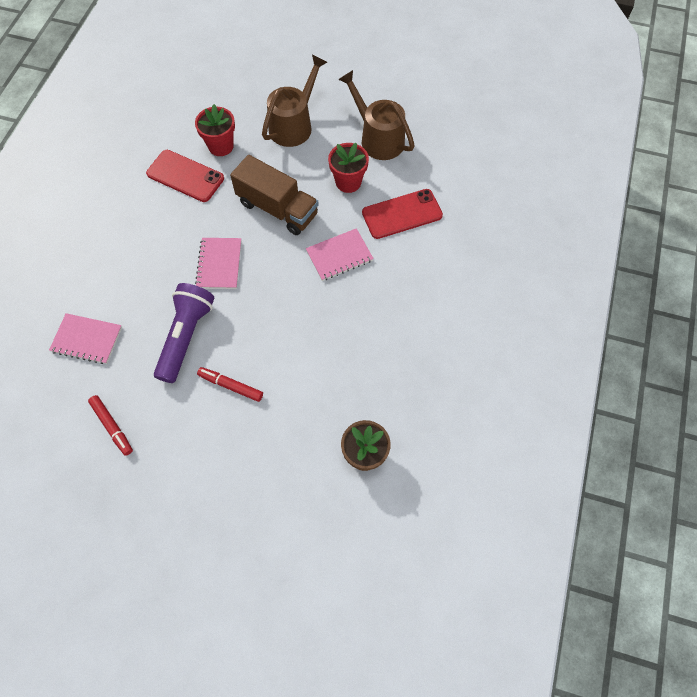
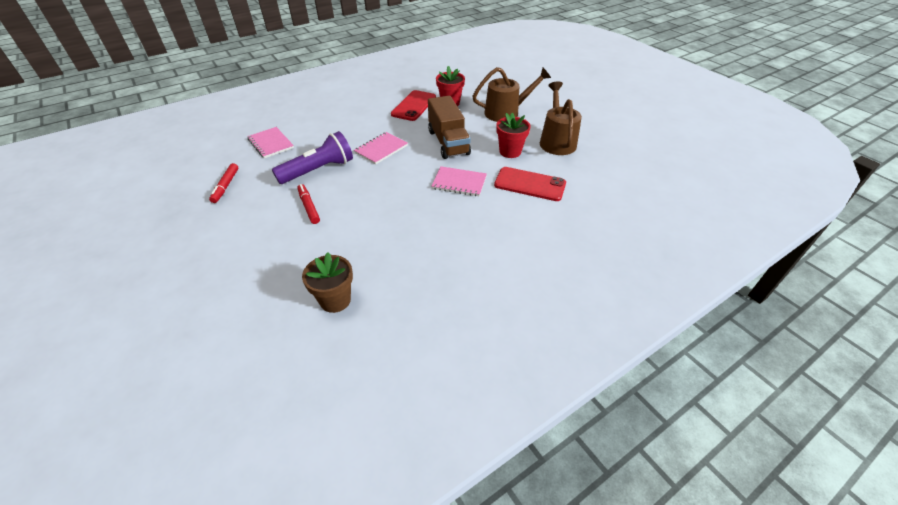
camera: 40 degrees right, 20 degrees down
red phone [146,150,224,202] -> red phone turned 45 degrees clockwise [391,90,436,121]

